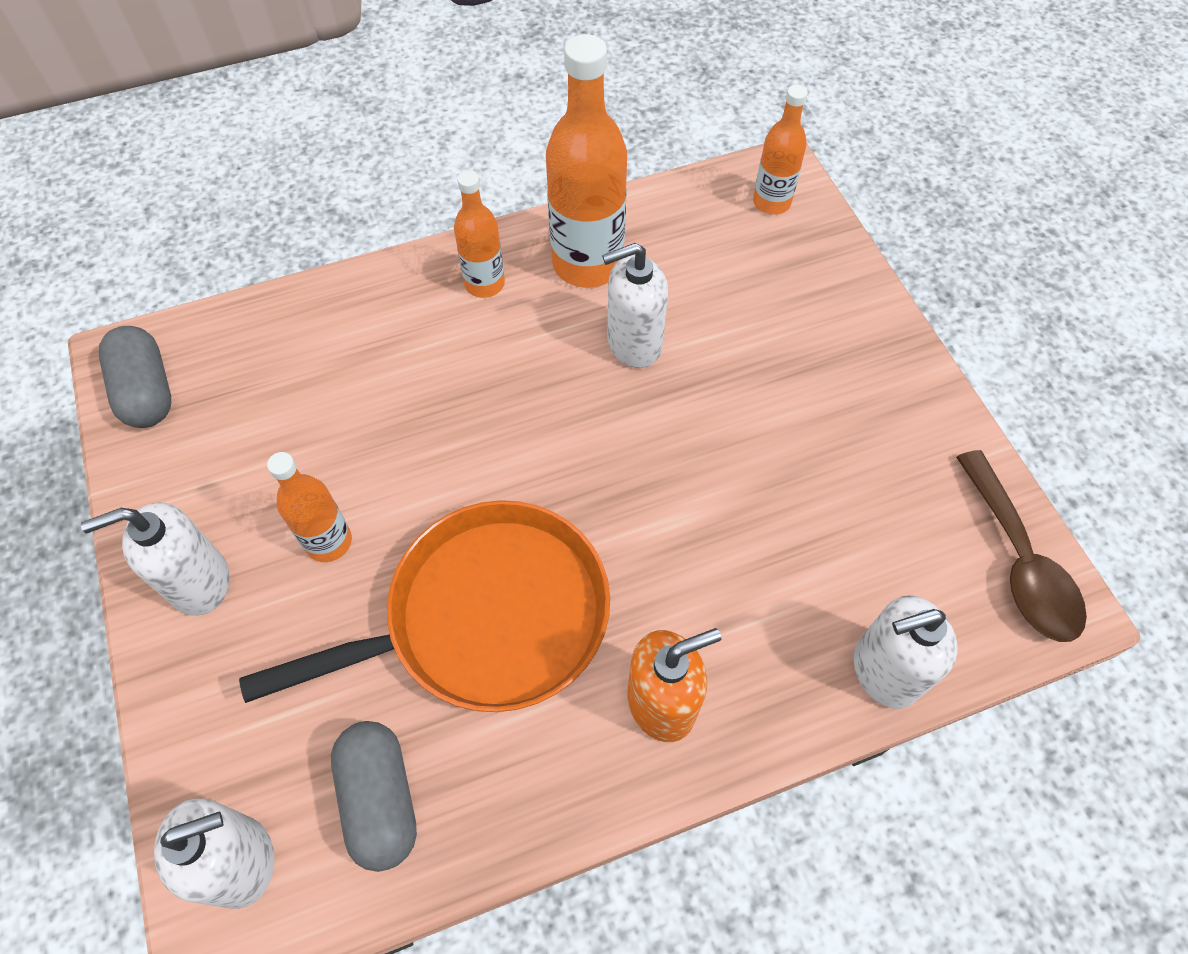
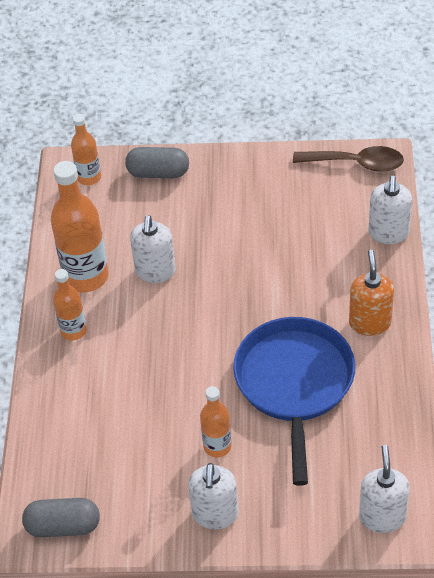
camera: 65 degrees left, 10 degrees down
orange pan [239,500,610,712] -> blue pan [233,317,355,486]
grey capsule [331,721,417,872] -> grey capsule moved to [125,147,189,178]

